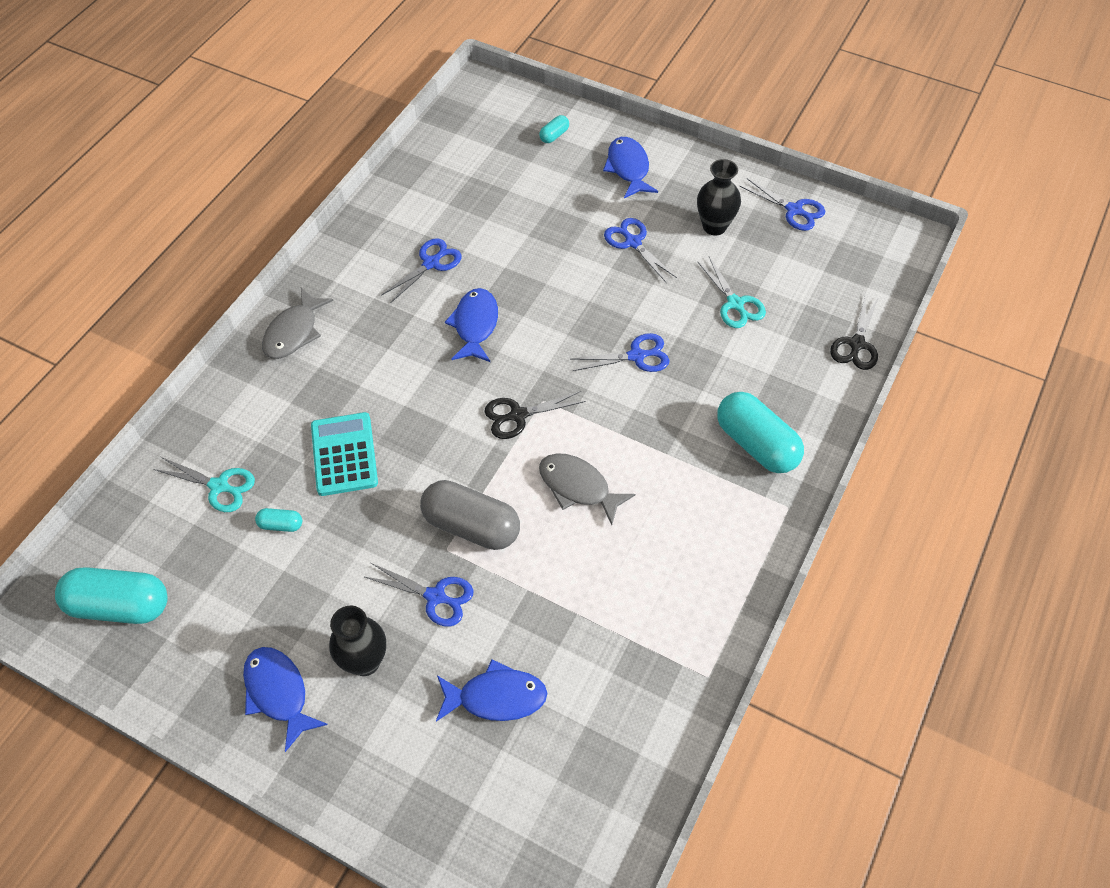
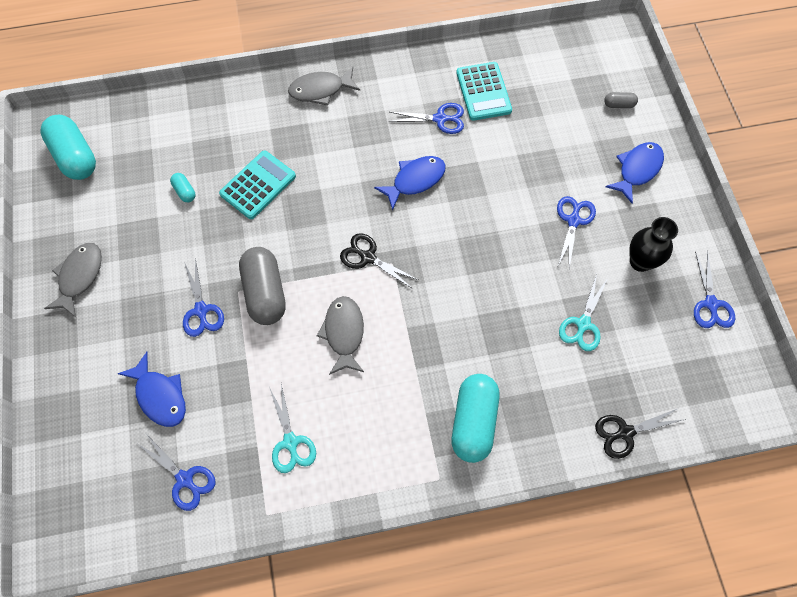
camera: 50 degrees right, 10 degrees up
turquoise scissors [153,457,255,512] -> turquoise scissors moved to [269,384,316,473]
blue fish [243,647,328,752] -> grey fish [44,243,102,317]
black vase [329,606,386,676] -> none
turquoise capsule [539,115,569,143] -> grey capsule [604,92,638,108]
blue scissors [571,333,670,372] -> blue scissors moved to [138,435,215,511]
none -> turquoise calculator [456,62,512,121]

